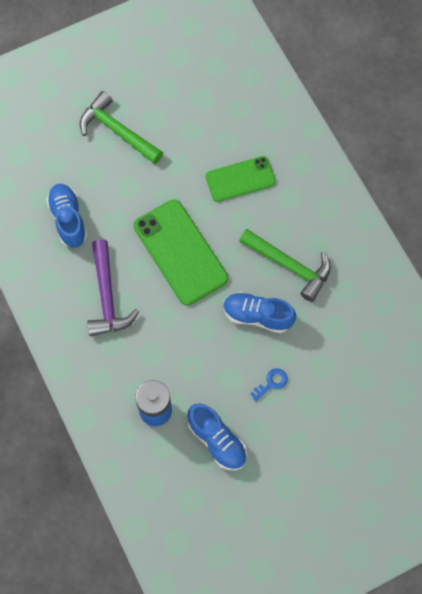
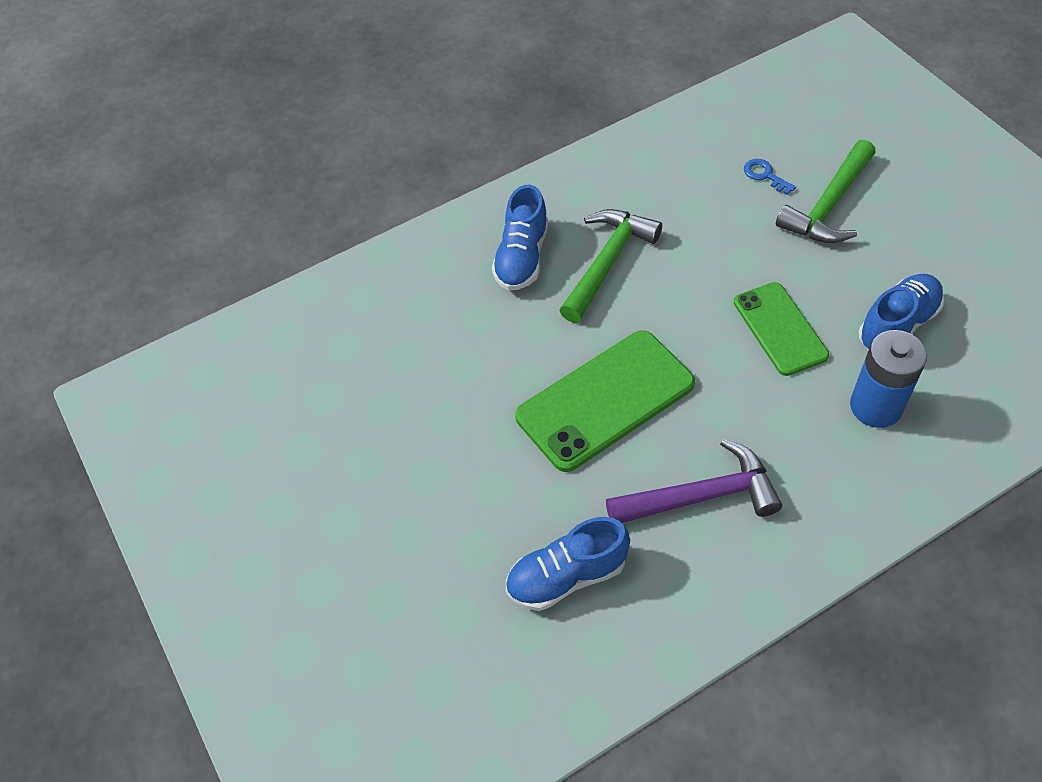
camera: 90 degrees left, 15 degrees down
green hammer [80,91,163,164] -> green hammer moved to [776,140,876,243]
green phone [206,156,276,202] -> green phone moved to [734,282,829,376]
blue shoe [223,292,296,333] -> blue shoe moved to [492,184,548,291]
blue key [250,368,288,401] -> blue key moved to [744,159,796,195]

